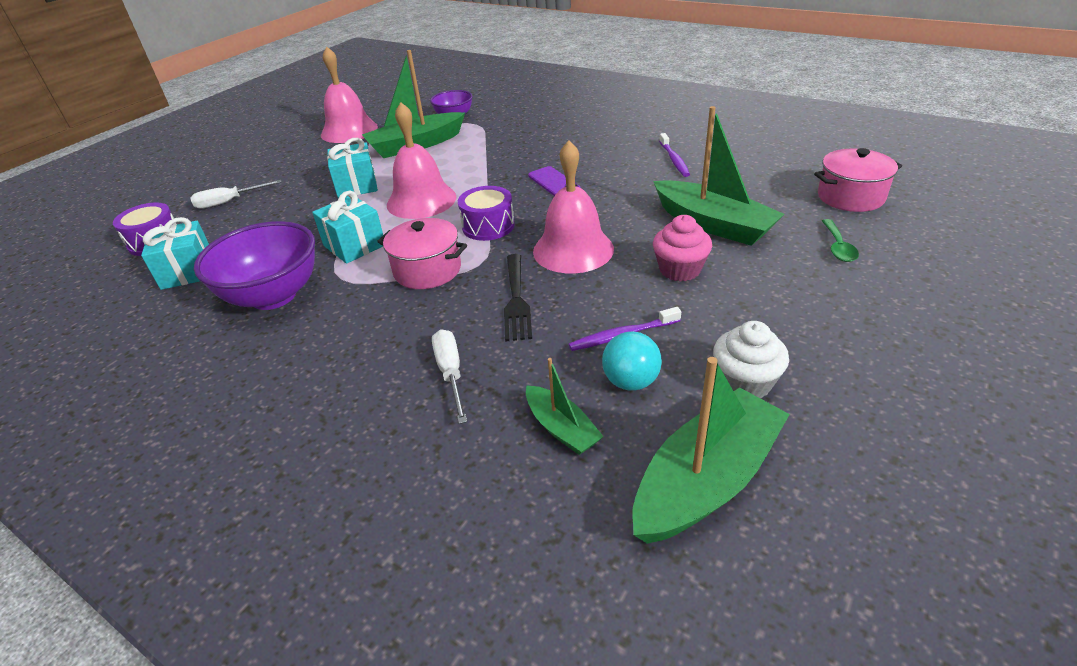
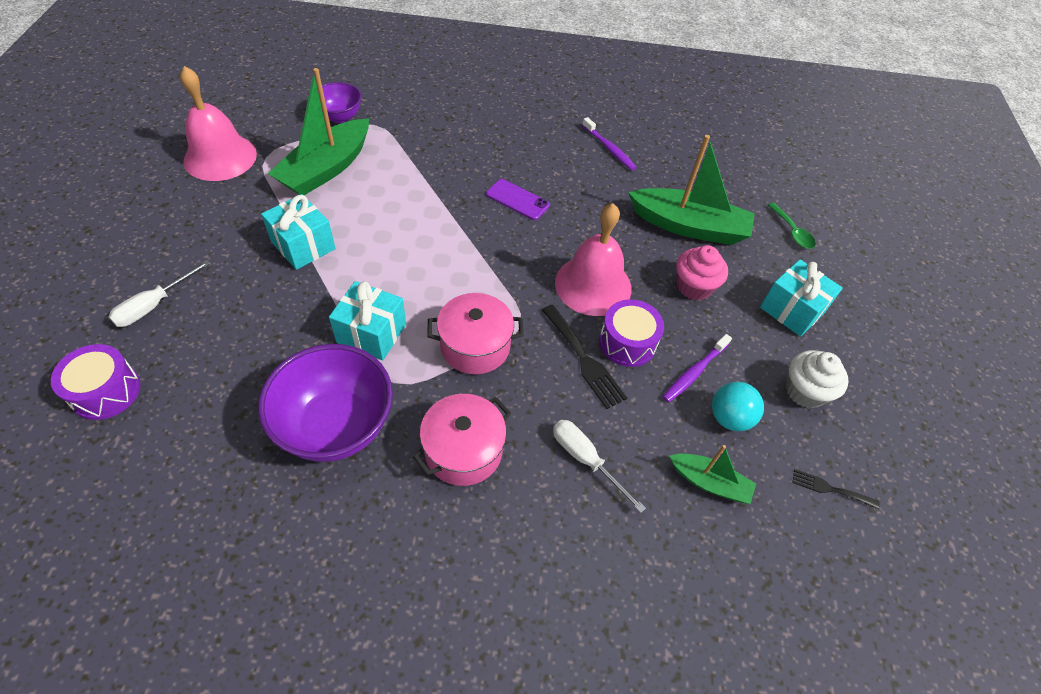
camera: 35 degrees left, 15 degrees up
turquoise gift [141,217,209,290] -> turquoise gift moved to [760,259,843,337]
pink bell [387,102,456,219] -> none
purple drum [458,186,515,241] -> purple drum moved to [599,299,664,367]
green boat [632,357,790,544] -> black fork [792,469,880,509]
pink pot [814,148,902,212] -> pink pot moved to [413,394,511,486]

